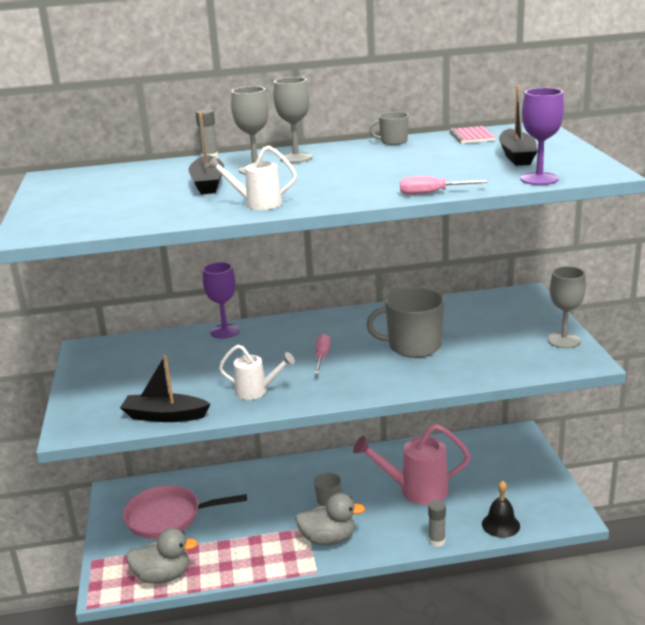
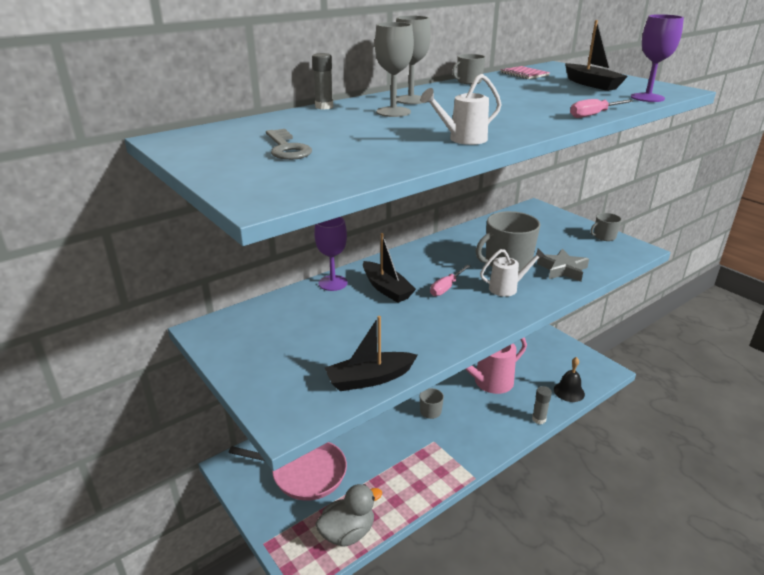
camera: 30 degrees left, 5 degrees up
pink pan [123,485,247,539] -> pink pan turned 135 degrees counterclockwise [228,442,347,501]
black boat [188,112,224,195] -> black boat moved to [363,233,416,303]
white watering can [219,345,295,400] -> white watering can moved to [480,249,546,297]
grey duck [295,493,365,545] -> none
pink screwdriver [314,334,331,374] -> pink screwdriver turned 120 degrees counterclockwise [430,265,470,296]
grey goblet [548,266,586,348] -> grey mug [590,213,622,241]
none -> grey key [266,129,312,160]
none -> grey star [537,249,589,282]

